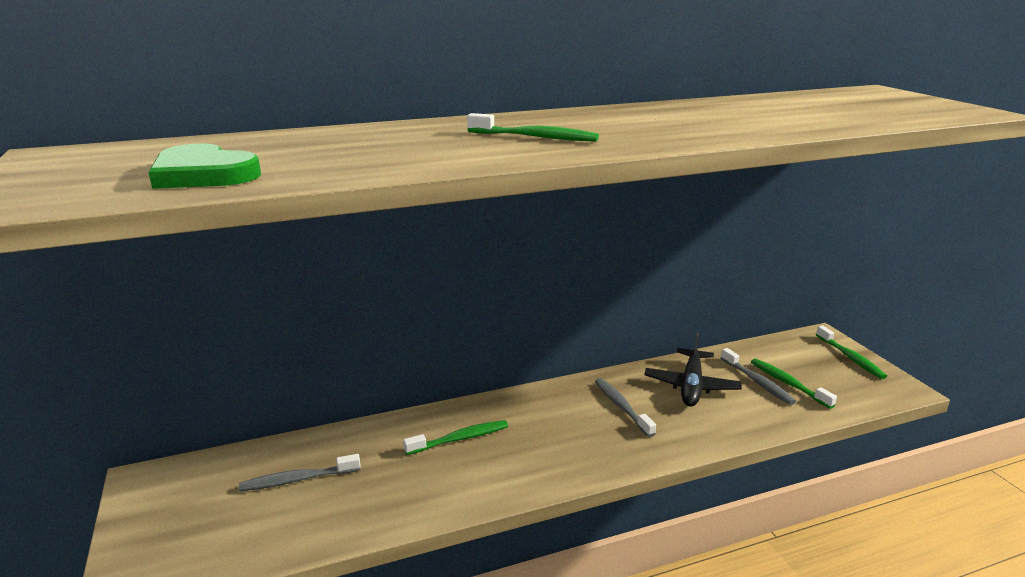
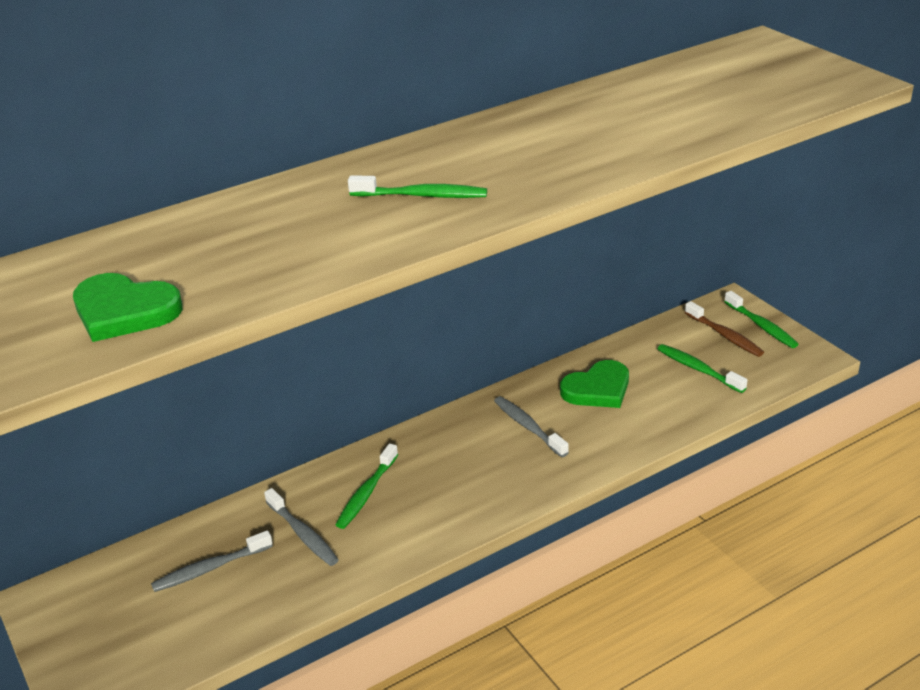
camera: 10 degrees left, 10 degrees up
green toothbrush [403,420,508,455] -> green toothbrush turned 150 degrees clockwise [336,443,398,529]
black plane [644,333,742,407] -> green heart [560,360,629,408]
grey toothbrush [721,348,796,405] -> grey toothbrush moved to [264,488,339,566]
none -> brown toothbrush [685,301,764,357]

